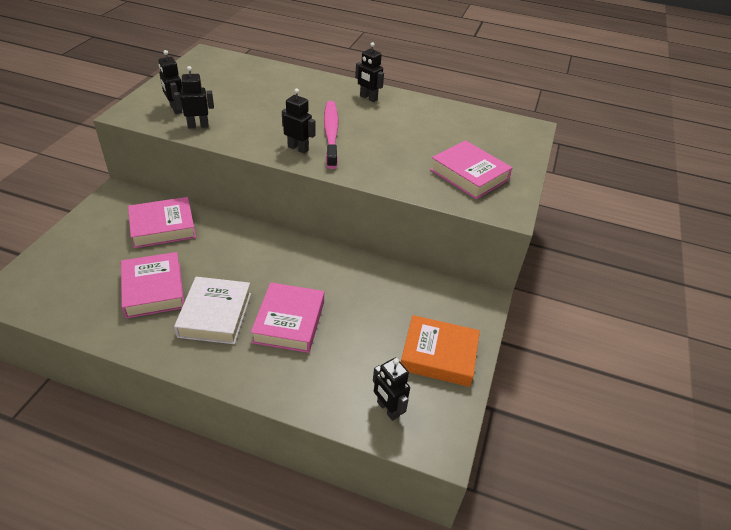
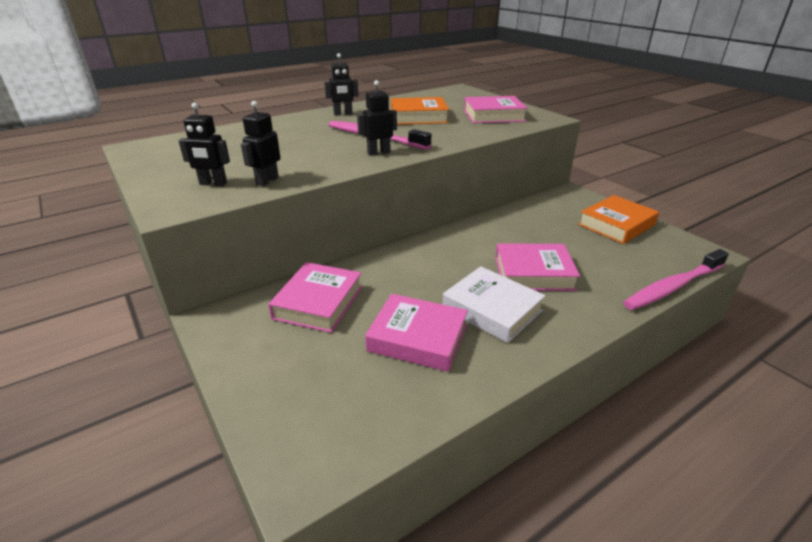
camera: 50 degrees left, 10 degrees down
pink book [251,282,324,353] -> pink book turned 45 degrees counterclockwise [495,243,580,291]
black robot [373,358,410,421] -> none
none -> orange book [391,97,449,125]
none -> pink toothbrush [623,249,729,310]

